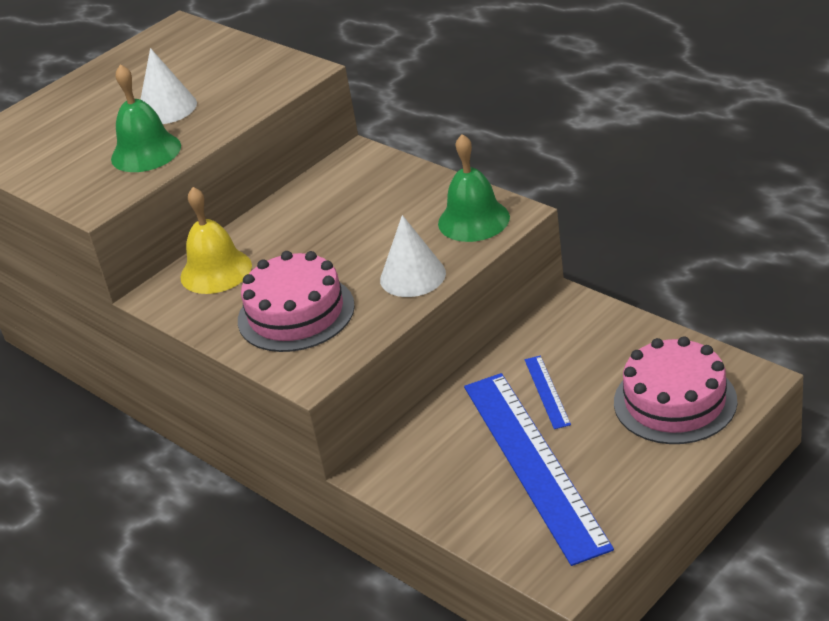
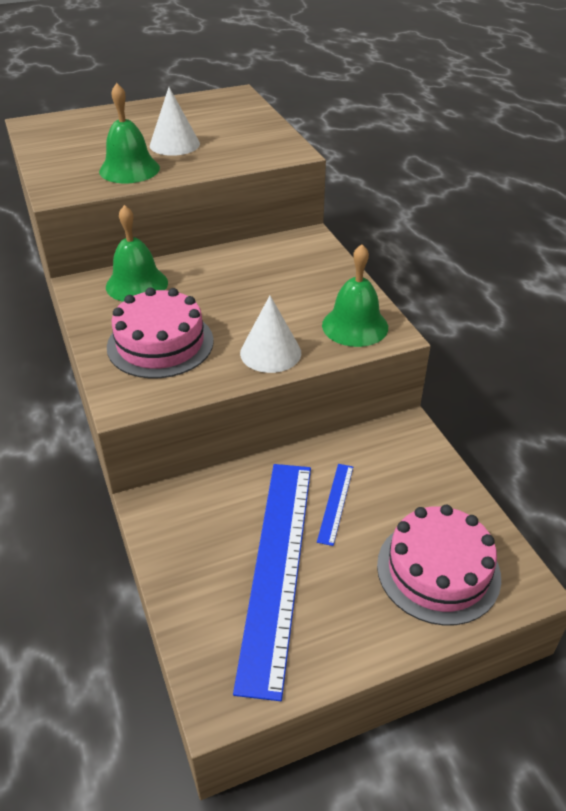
camera: 20 degrees right, 5 degrees up
yellow bell [181,187,252,294] -> green bell [106,205,168,302]

